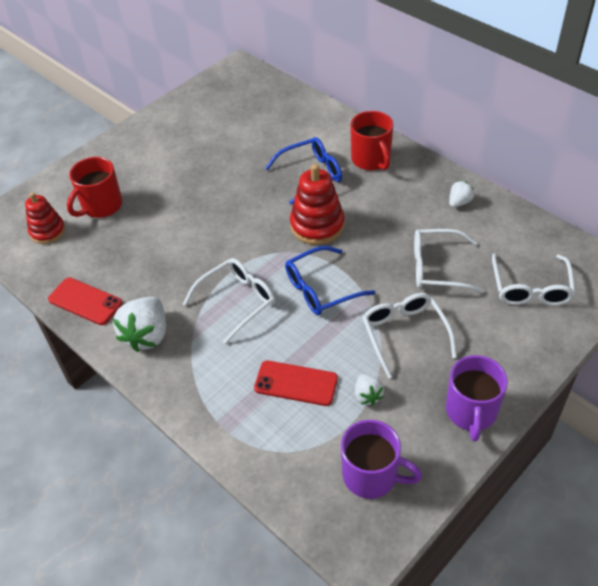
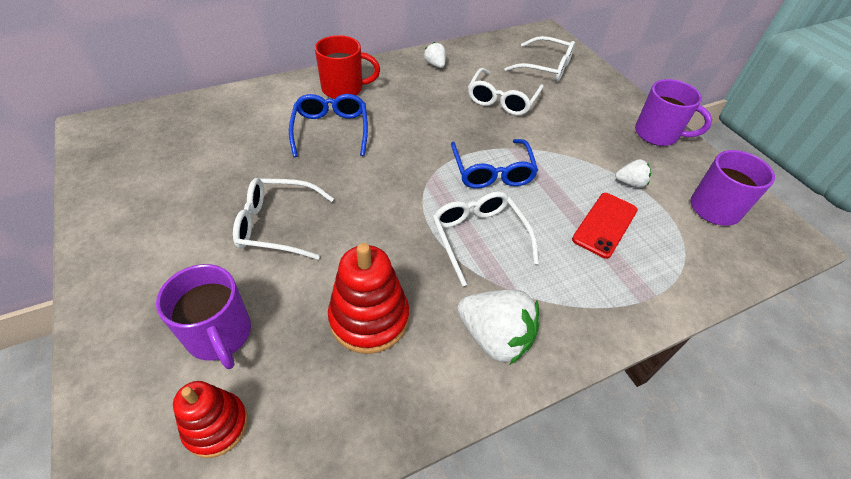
camera: 75 degrees left, 0 degrees up
red phone [48,277,122,325] -> none
red mug [67,157,122,218] -> purple mug [156,264,251,369]
red stacking toy [290,164,344,245] -> red stacking toy moved to [328,243,409,354]
white glasses [362,293,457,379] -> white glasses moved to [233,178,334,260]

